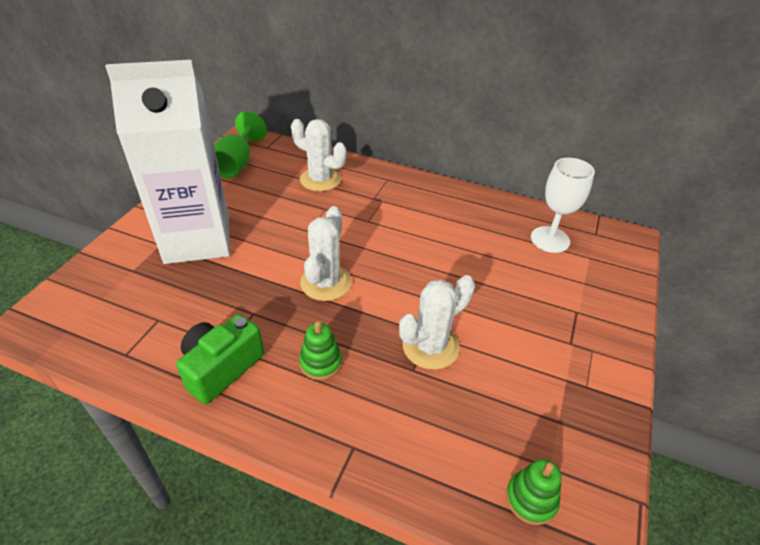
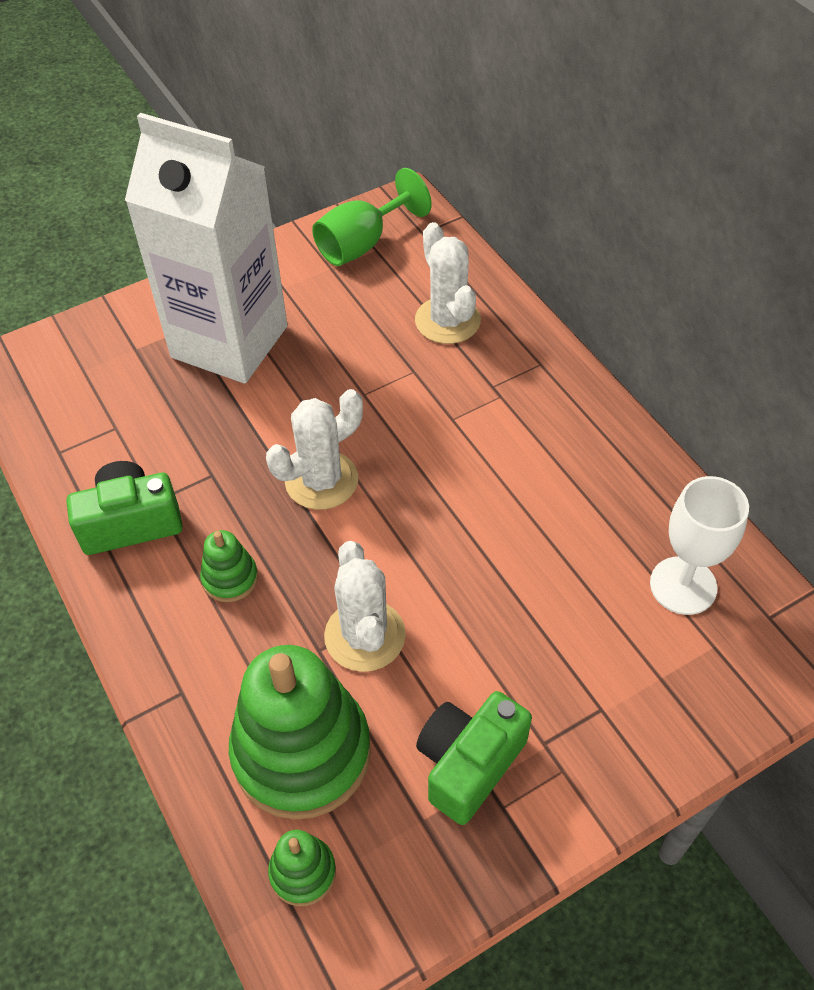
camera: 40 degrees right, 10 degrees up
white cactus [399,275,475,370] -> white cactus turned 75 degrees clockwise [324,541,406,672]
none -> green stacking toy [229,645,371,820]
none -> green camera [416,691,532,825]

